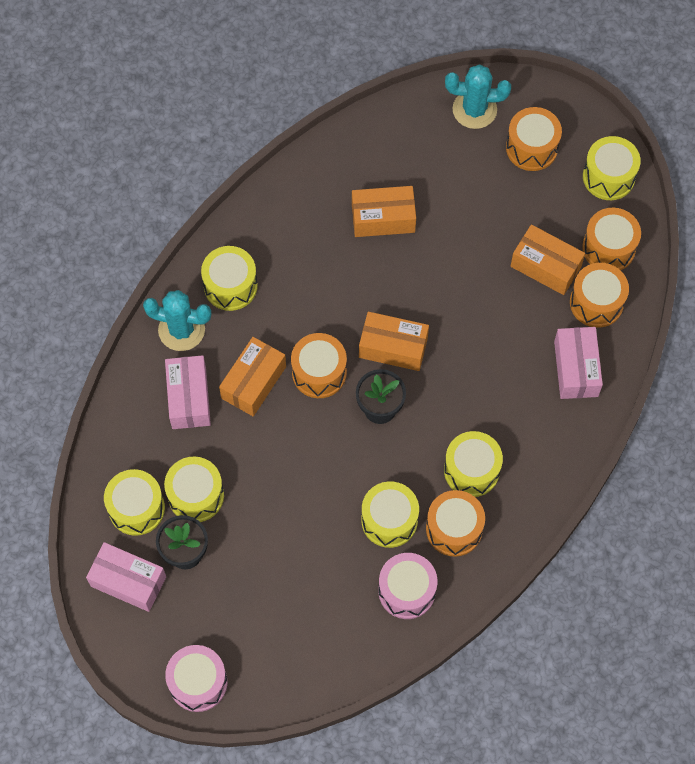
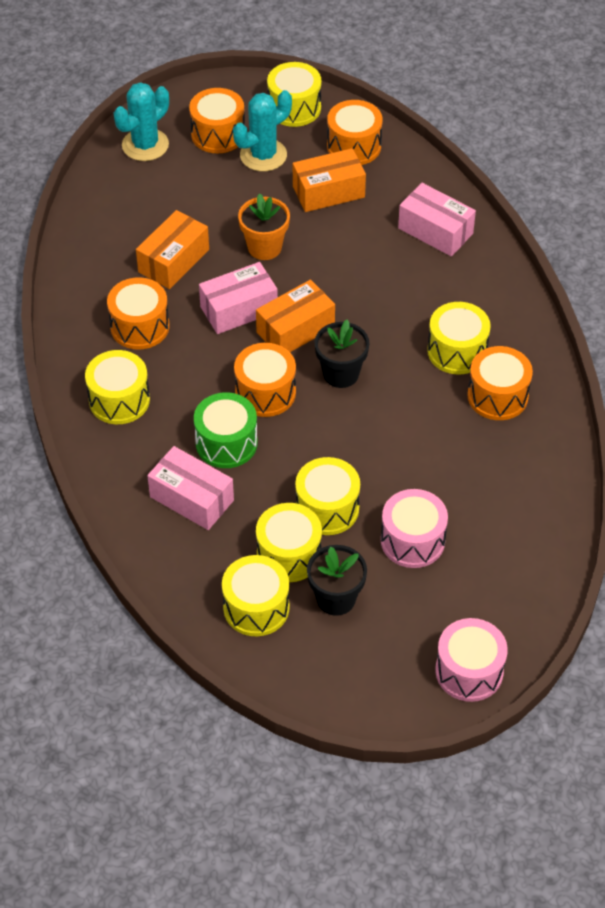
camera: 50 degrees left, 15 degrees down
pink box [86,542,166,612] -> pink box moved to [199,262,278,334]
turquoise cactus [143,290,211,351] -> turquoise cactus moved to [233,90,292,172]
orange box [219,337,286,417] -> green drum [194,392,258,468]
yellow drum [361,481,419,548] -> yellow drum moved to [295,457,360,535]
pink drum [378,553,437,619] -> pink drum moved to [381,489,448,568]
orange drum [570,263,629,328] -> orange drum moved to [107,277,170,350]
none -> orange flower pot [238,193,290,260]

